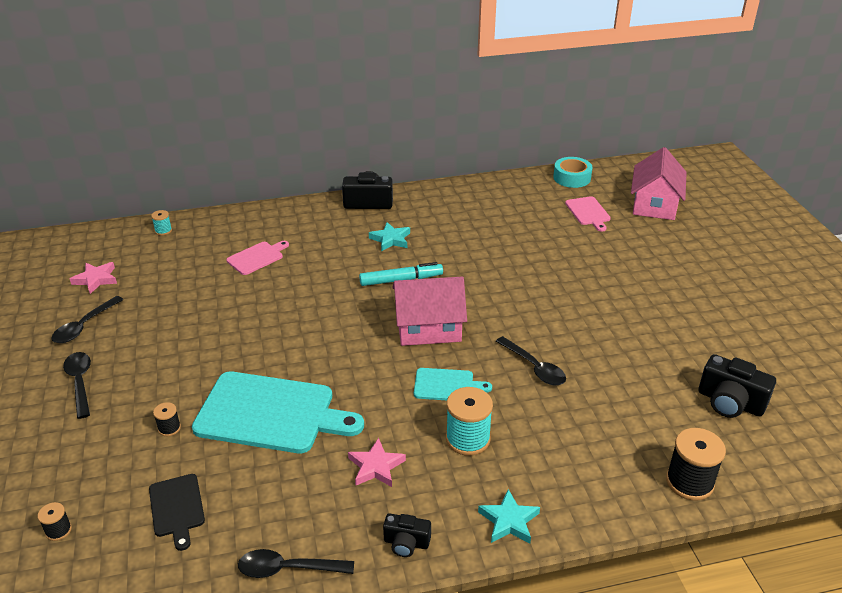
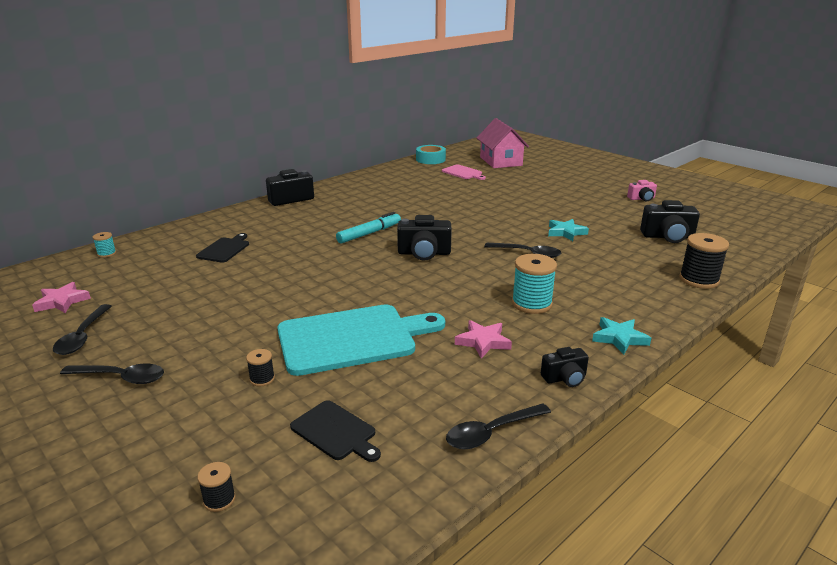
camera: 30 degrees left, 10 degrees down
black spoon [63,352,91,419] -> black spoon turned 150 degrees clockwise [60,364,164,384]
pink cutting board [226,241,289,275] -> black cutting board [196,233,249,263]
turquoise star [369,222,410,251] -> turquoise star moved to [548,219,589,241]
pink house [392,276,467,346] -> black camera [397,215,452,261]
turquoise cutting board [414,368,492,400] -> none
none -> pink camera [627,180,657,201]

